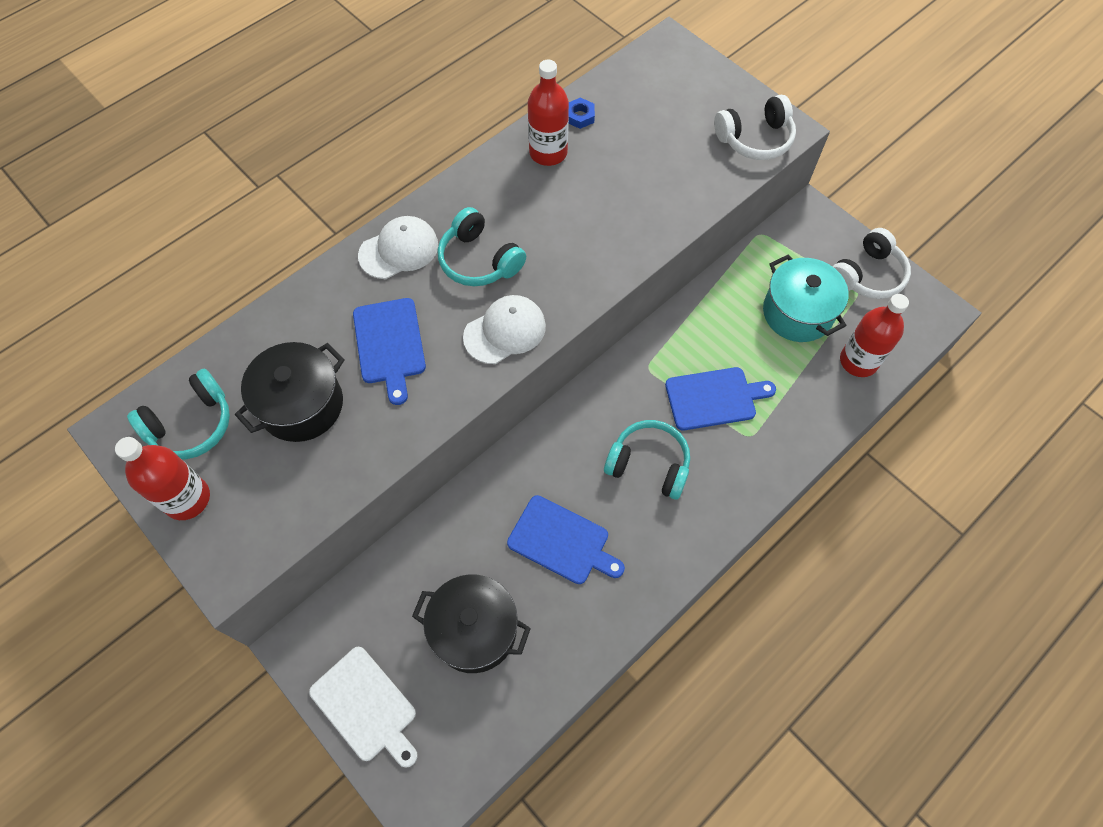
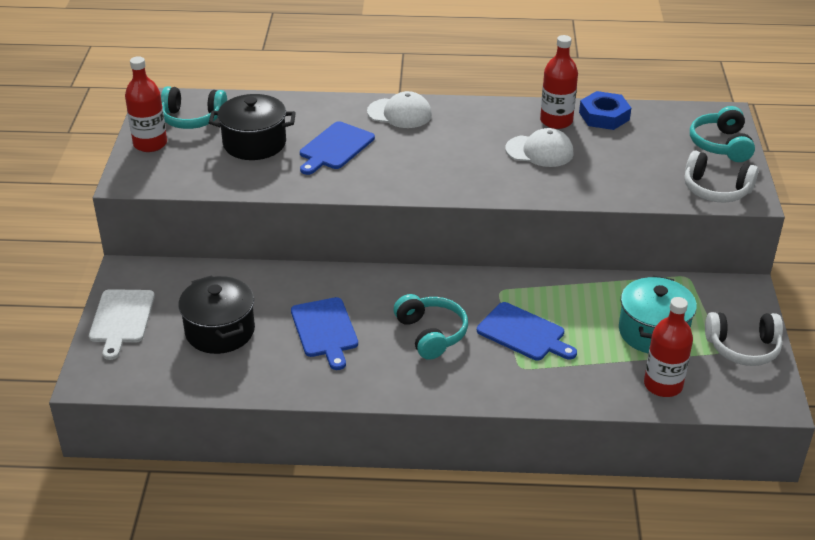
camera: 45 degrees right, 25 degrees down
turquoise headphones [437,207,526,286] -> turquoise headphones moved to [690,106,755,162]
white cap [463,295,546,364] -> white cap moved to [505,128,574,167]
blue nut [568,98,595,129] -> blue nut [579,91,631,130], size x1.79

